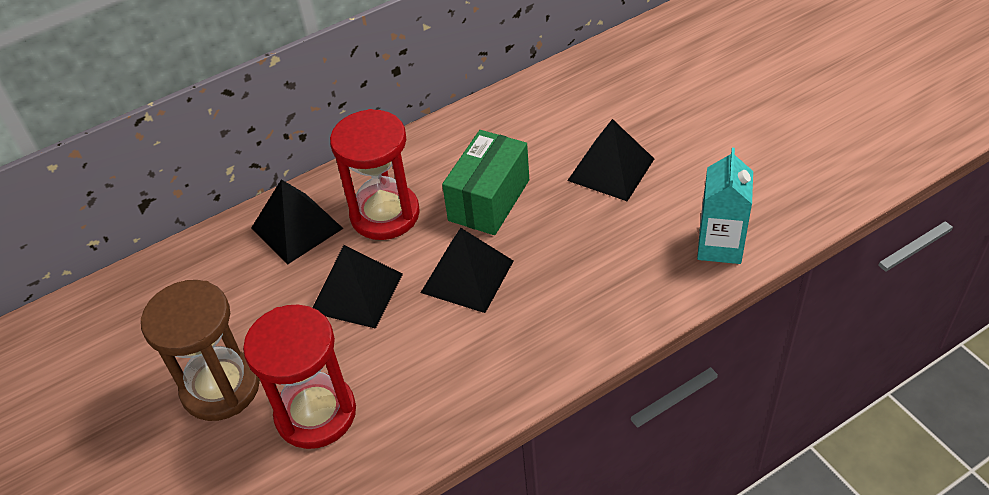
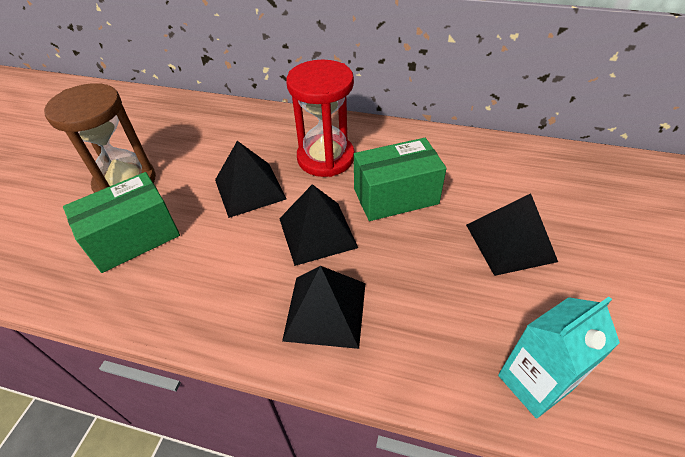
camera: 45 degrees right, 0 degrees up
red hourglass [243,305,356,449] -> green box [63,172,180,273]
black pyramid [251,179,343,265] -> black pyramid moved to [282,266,366,349]

